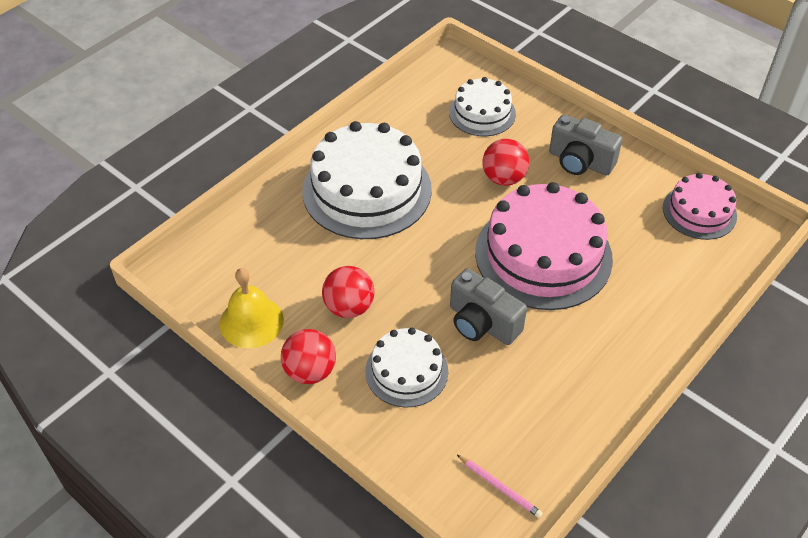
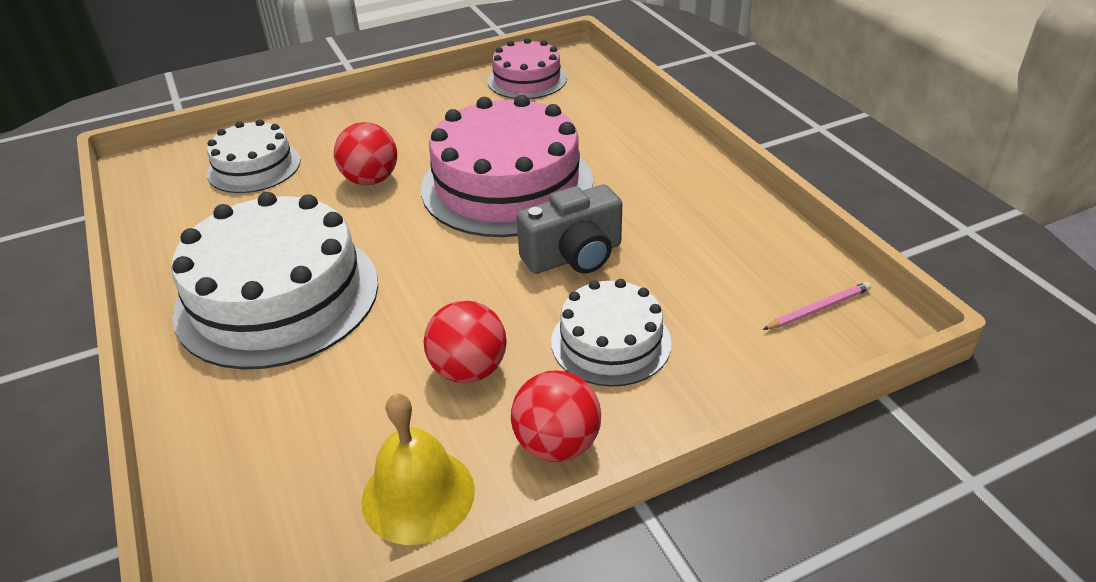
camera: 65 degrees left, 10 degrees down
grey camera [549,114,622,175] -> none

